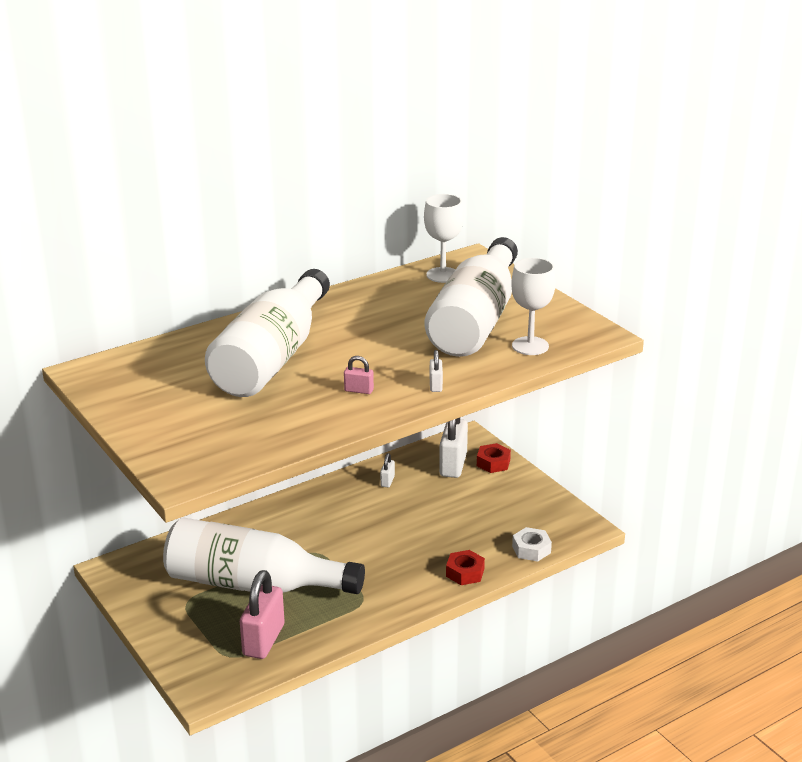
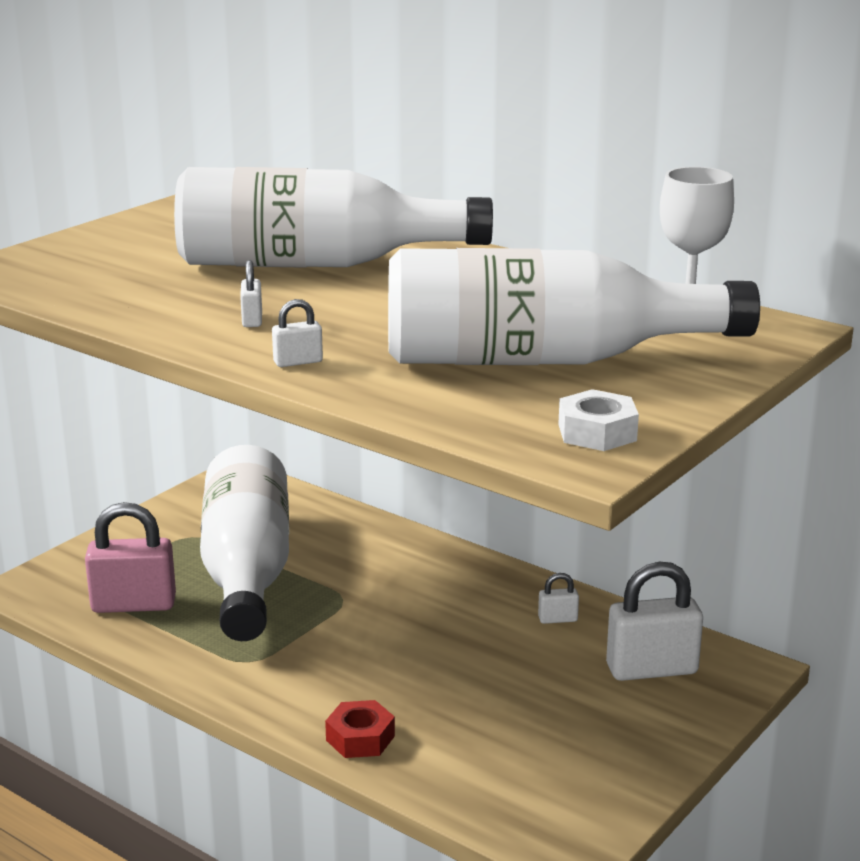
camera: 70 degrees right, 5 degrees down
pink padlock [344,356,374,394] -> white padlock [240,260,262,327]
red nut [477,443,511,473] -> none
white goblet [511,258,556,355] -> none
white nut [512,527,552,562] -> white nut moved to [558,389,639,451]

